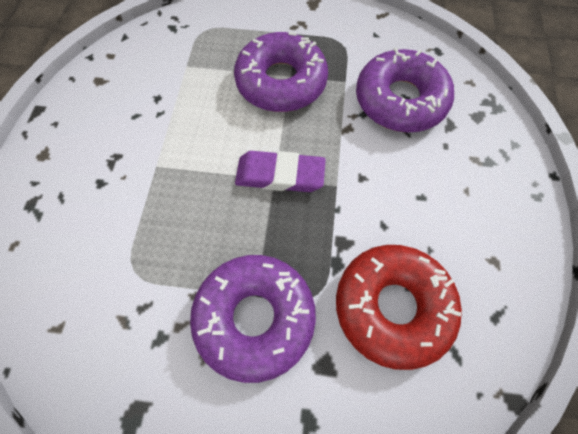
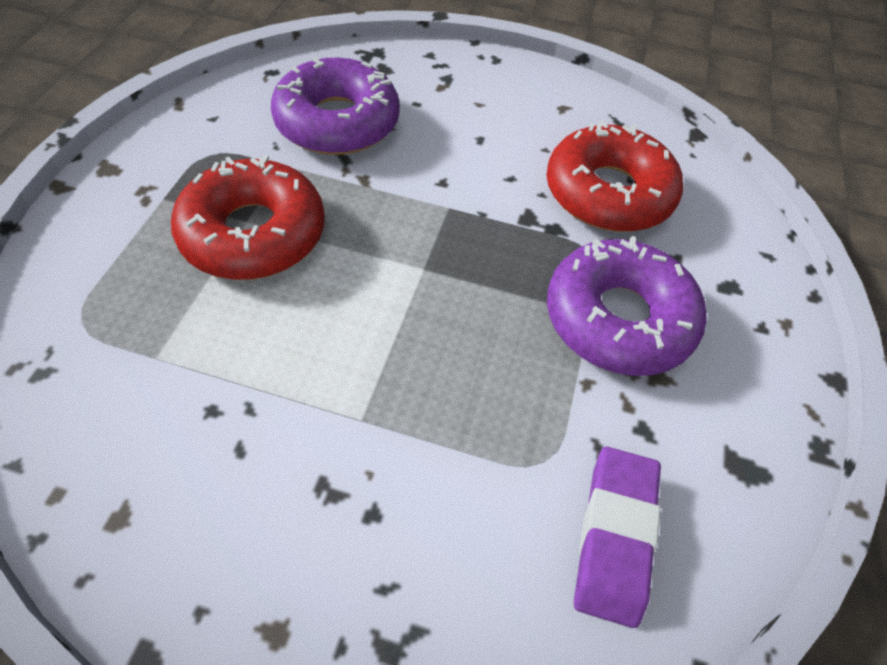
camera: 85 degrees left, 10 degrees down
purple donut [234,32,328,112] -> red donut [171,155,325,280]
purple eraser [235,151,326,192] -> purple eraser moved to [574,447,661,628]

